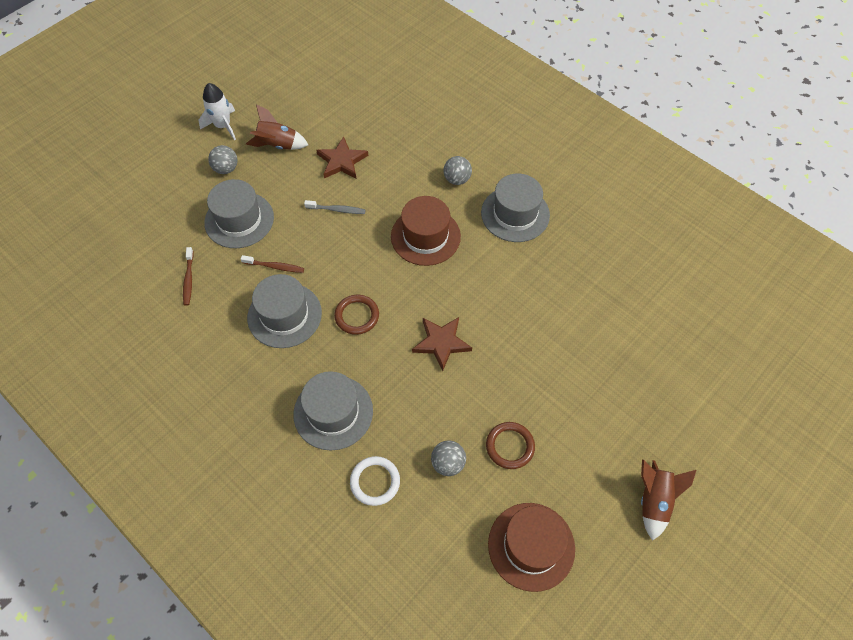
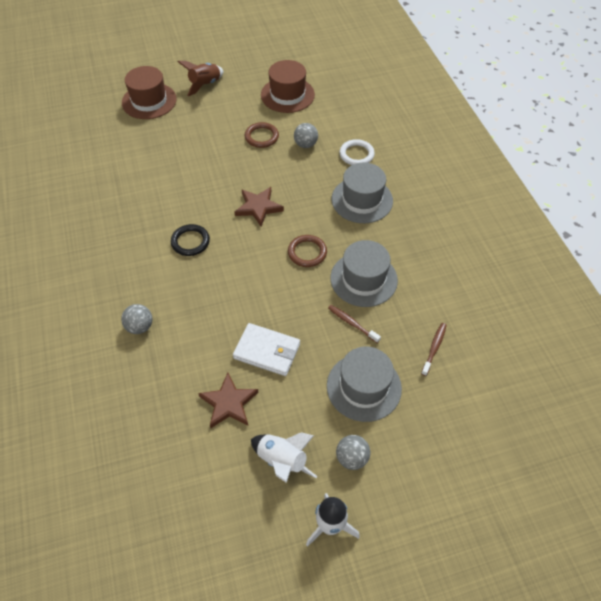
camera: 150 degrees left, 5 degrees down
brown rocket [246,104,308,150] -> white rocket [251,433,317,483]
grey toothbrush [304,200,366,214] -> white wallet [233,323,300,376]
brown hat [391,196,461,266] -> brown hat moved to [122,66,177,119]
grey hat [481,173,550,242] -> none
none -> black ring [171,224,210,256]

